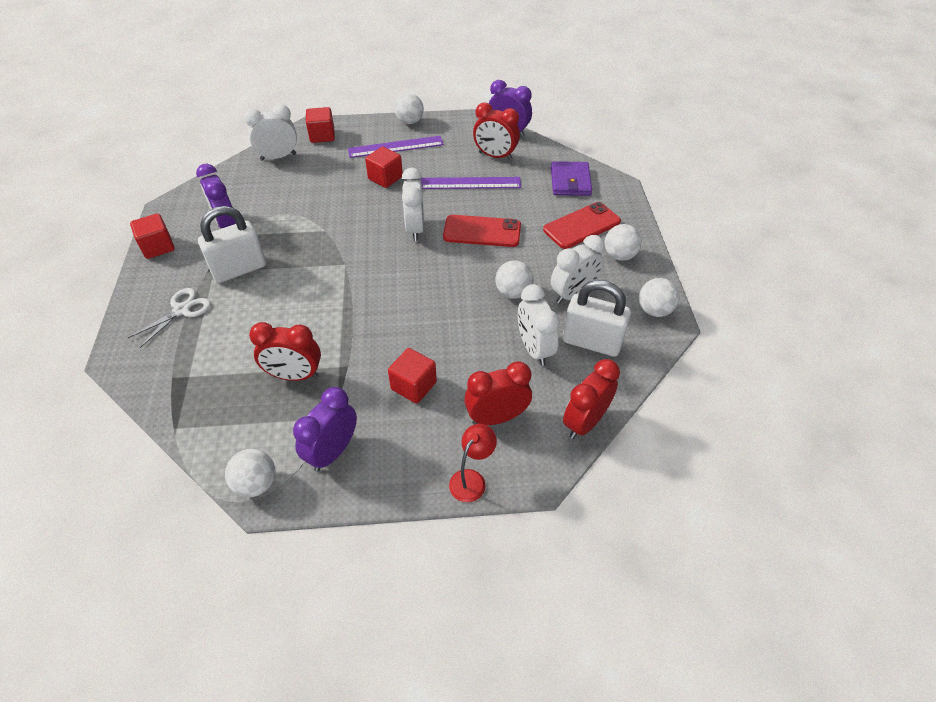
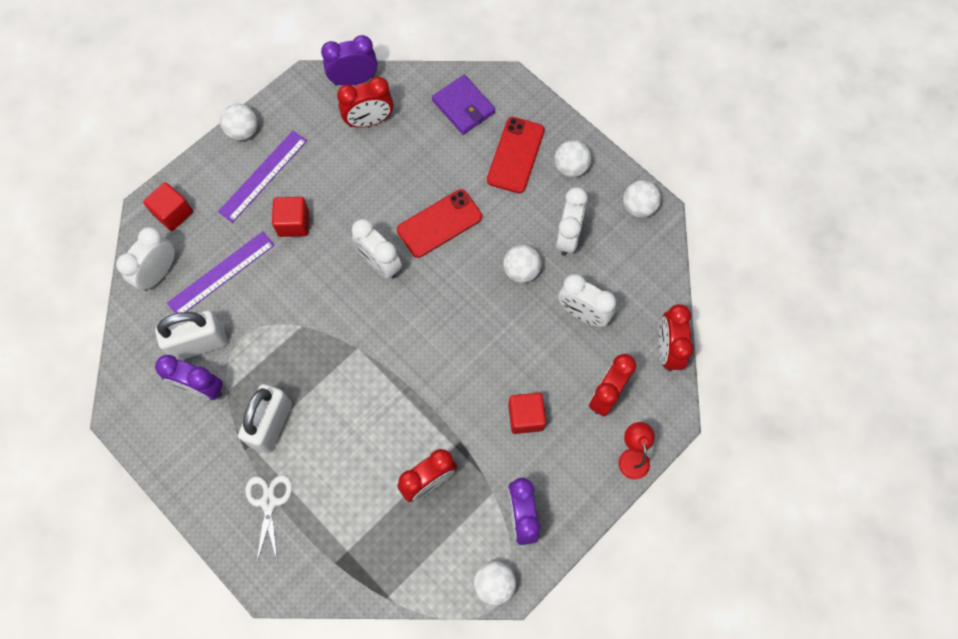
camera: 40 degrees left, 20 degrees up
red cube [130,213,175,259] -> none
purple ruler [421,177,521,189] -> purple ruler moved to [167,232,275,314]
white padlock [563,280,631,357] -> white padlock moved to [155,311,227,360]

